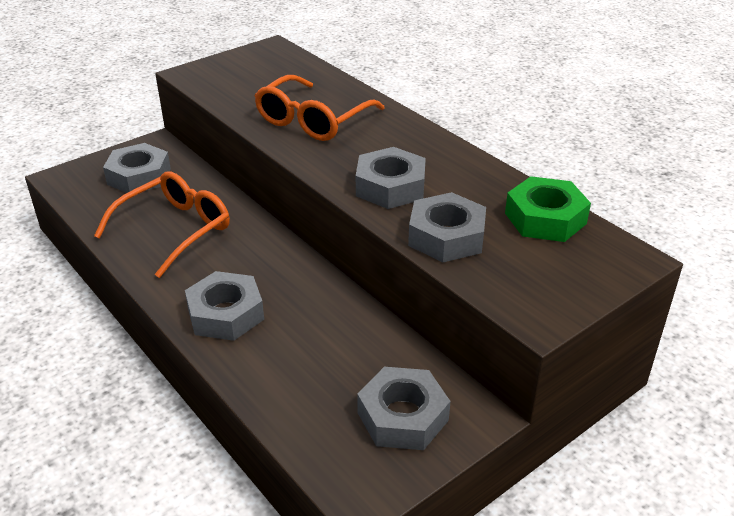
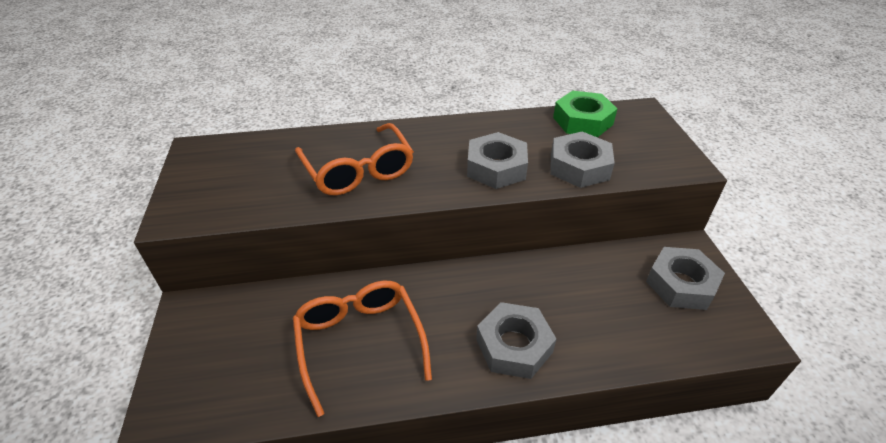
camera: 60 degrees left, 5 degrees up
grey nut [103,143,171,193] -> none

